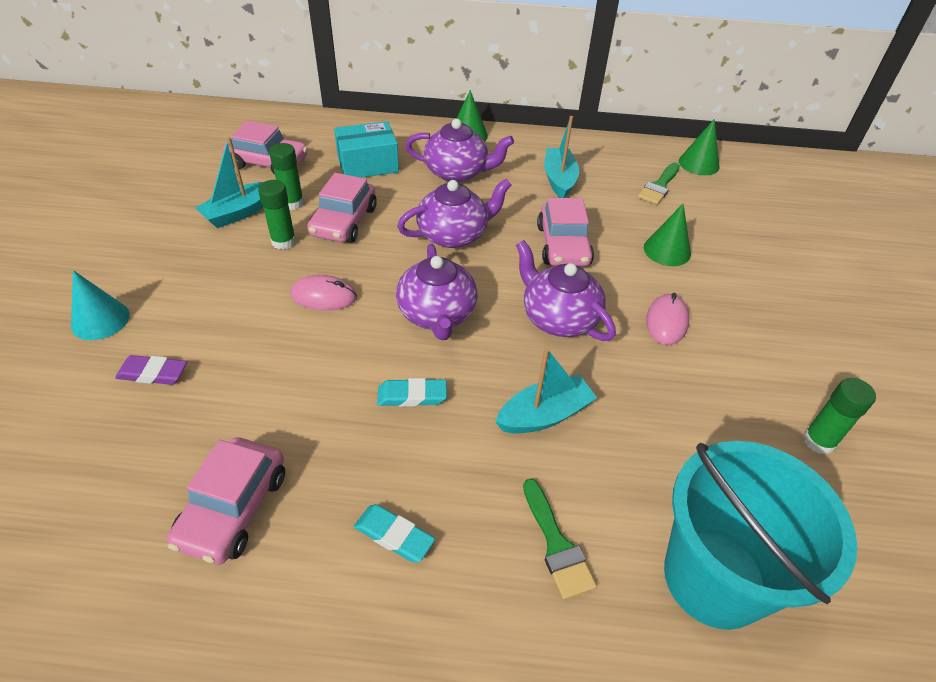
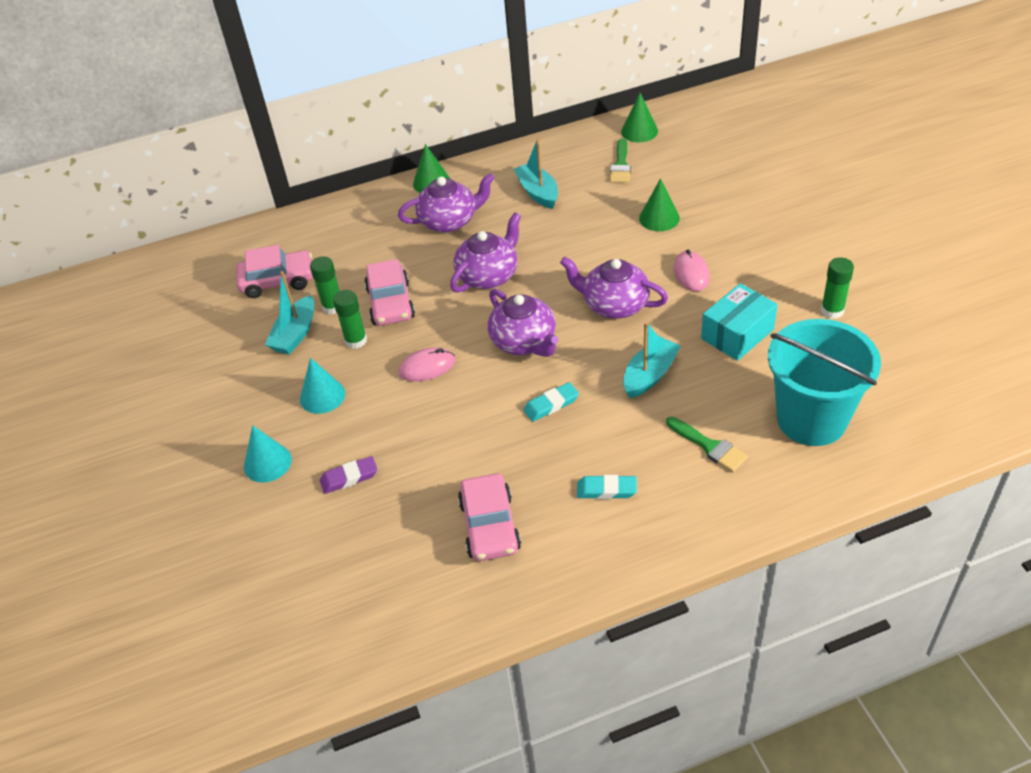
camera: 20 degrees left, 0 degrees up
turquoise box [334,121,399,178] -> turquoise box moved to [701,283,778,361]
pink car [537,198,594,266] -> none
none -> turquoise cone [300,358,345,414]

